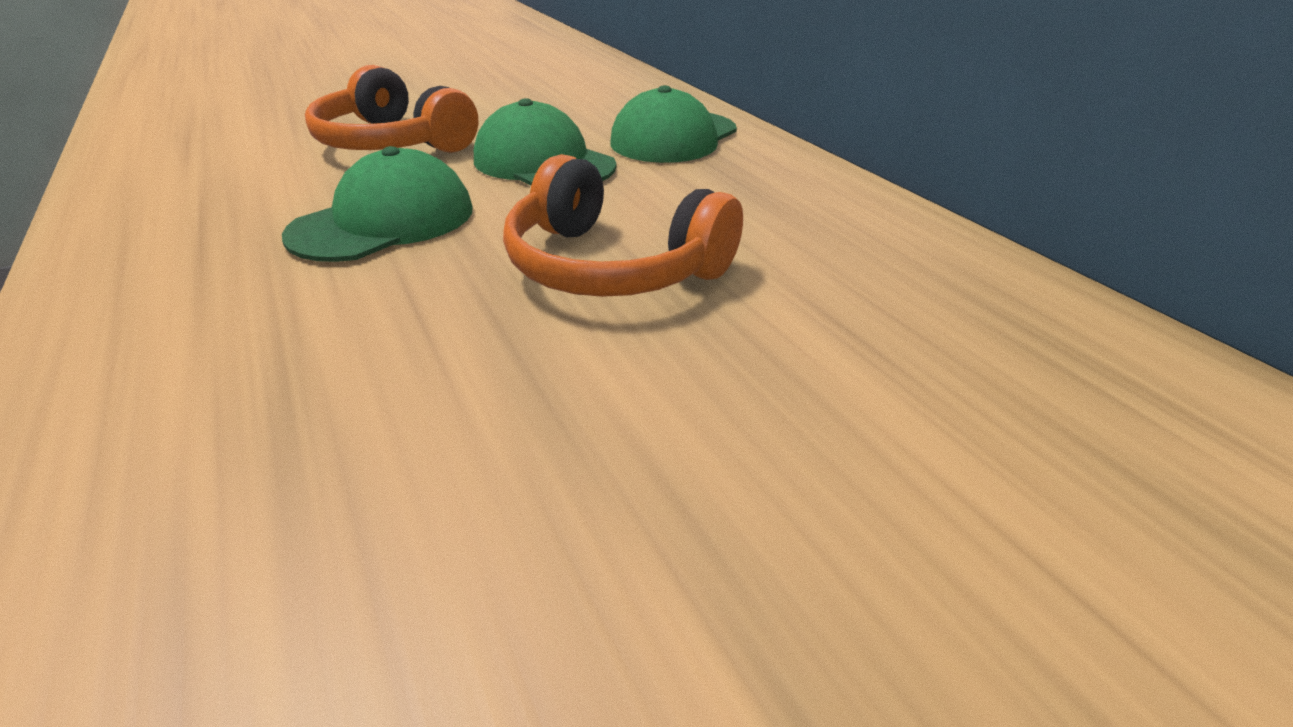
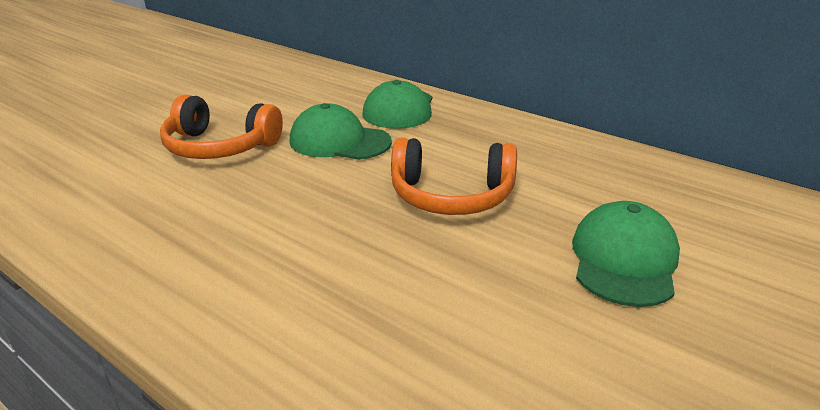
camera: 25 degrees left, 5 degrees down
green cap [282,146,473,262] -> green cap moved to [572,201,680,307]

